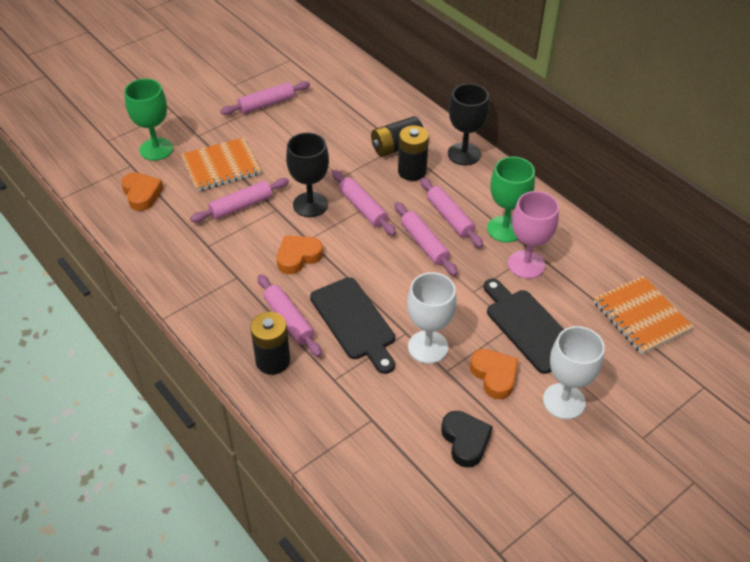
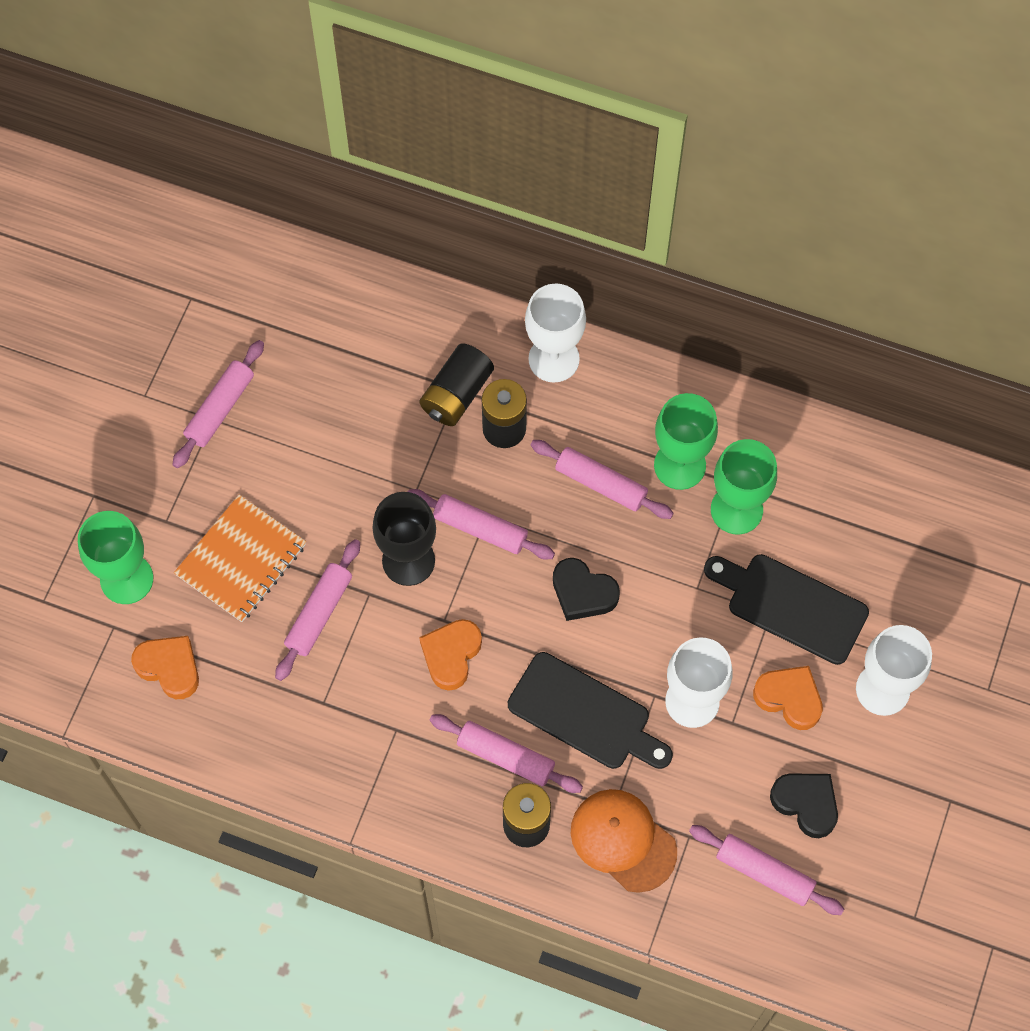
camera: 30 degrees left, 20 degrees up
pink rolling pin [395,202,458,276] -> pink rolling pin moved to [689,825,844,915]
black goblet [448,84,489,165] -> white goblet [525,284,586,383]
pink goblet [508,191,559,279] -> green goblet [711,439,777,535]
orange notebook [594,276,694,354] -> none
none -> black heart [553,558,620,621]
none -> orange cap [571,789,677,893]

